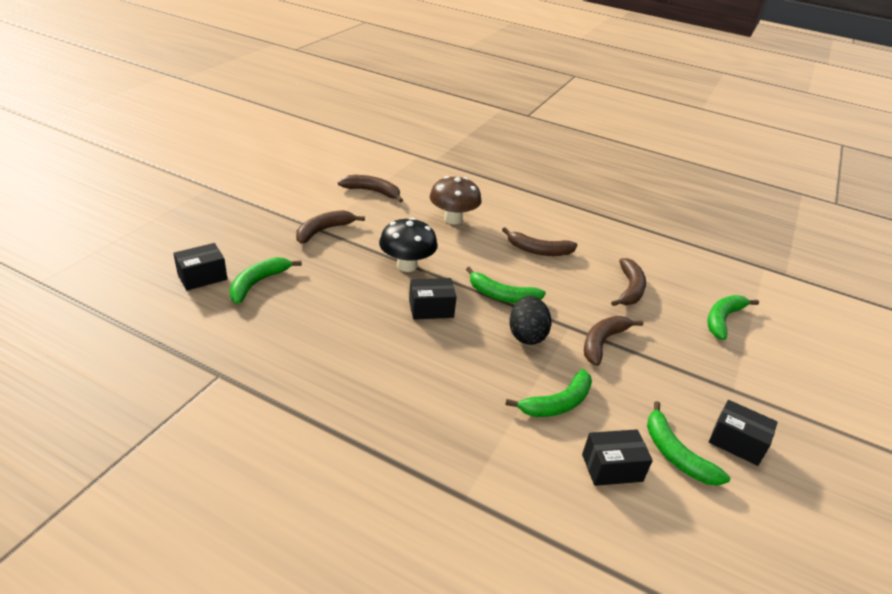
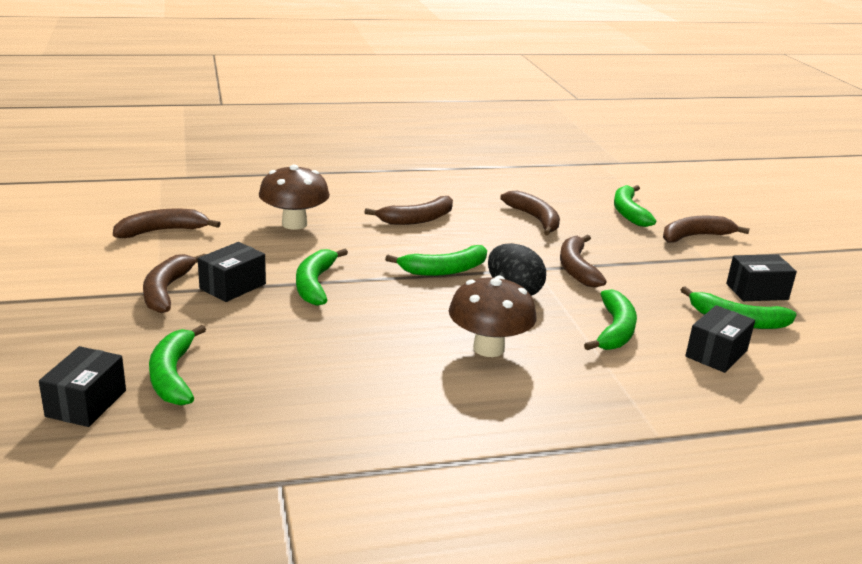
camera: 40 degrees left, 10 degrees down
black mushroom [379,217,438,272] -> green banana [296,249,348,306]
black box [409,278,457,320] -> black box moved to [198,242,266,302]
none -> brown mushroom [449,276,537,357]
none -> brown banana [663,216,750,242]

